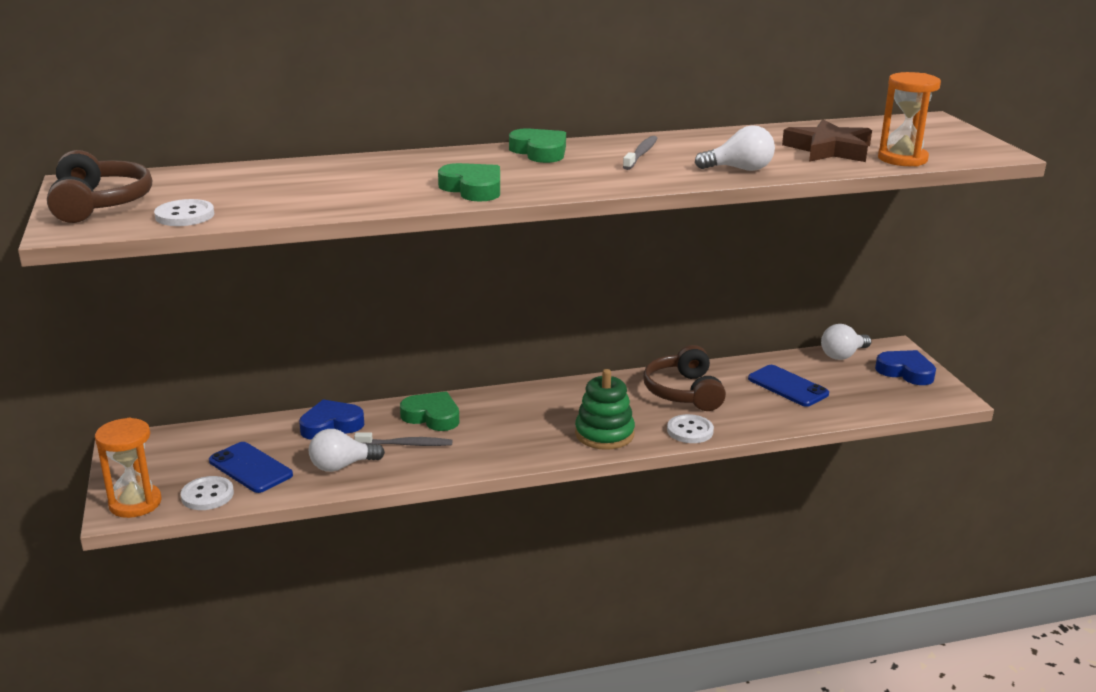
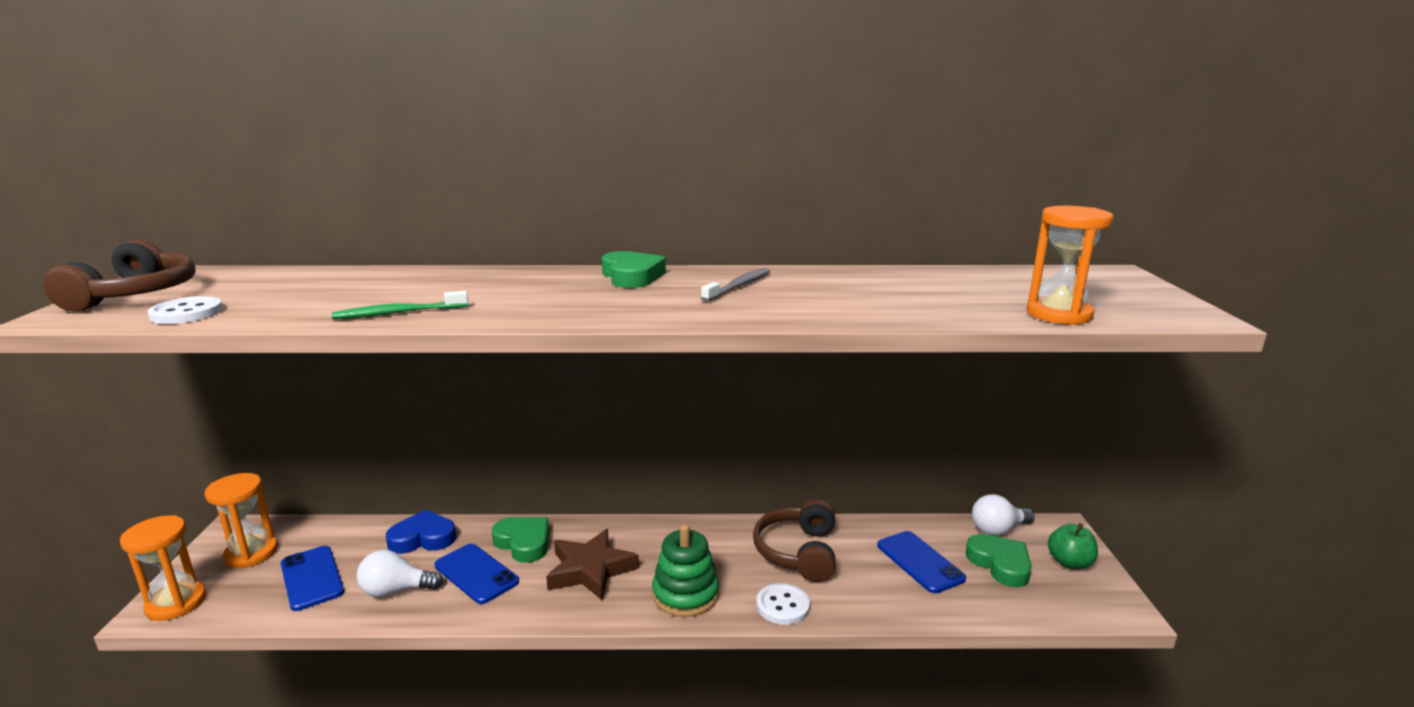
camera: 15 degrees right, 5 degrees down
white button [181,476,234,510] -> none
grey toothbrush [354,432,453,446] -> blue phone [434,544,519,604]
green heart [438,163,500,202] -> green heart moved to [965,534,1032,587]
white light bulb [695,125,775,171] -> none
brown star [782,119,872,162] -> brown star moved to [546,529,639,601]
blue heart [875,350,936,385] -> green apple [1048,523,1098,569]
none -> orange hourglass [205,473,278,568]
none -> green toothbrush [331,291,468,319]

